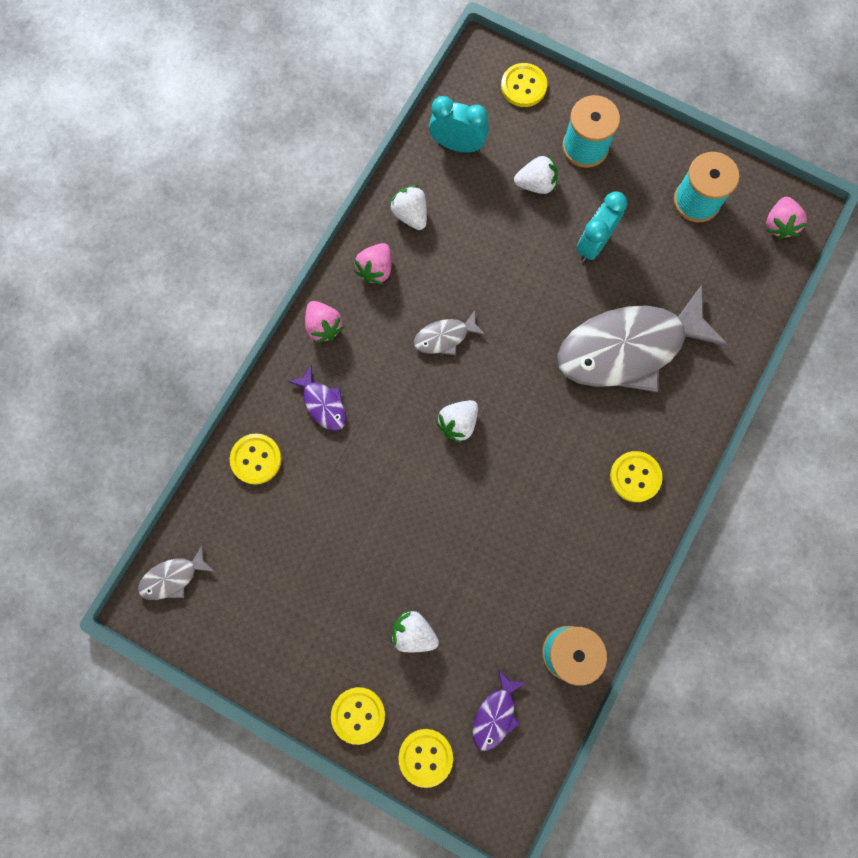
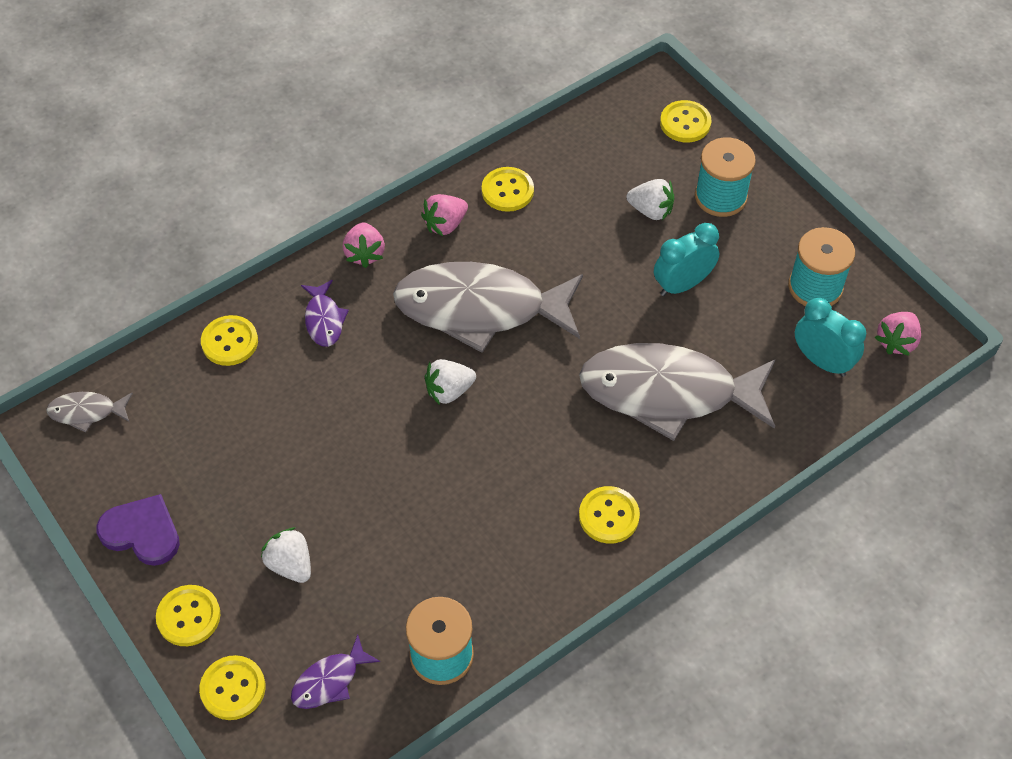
camera: 25 degrees right, 20 degrees down
white strawberry [389,185,427,230] -> yellow button [482,167,534,212]
grey fish [414,310,486,355] -> grey fish [393,262,583,353], size x2.35
turquoise clock [429,96,489,153] -> turquoise clock moved to [795,298,866,377]
none -> purple heart [96,494,180,566]

